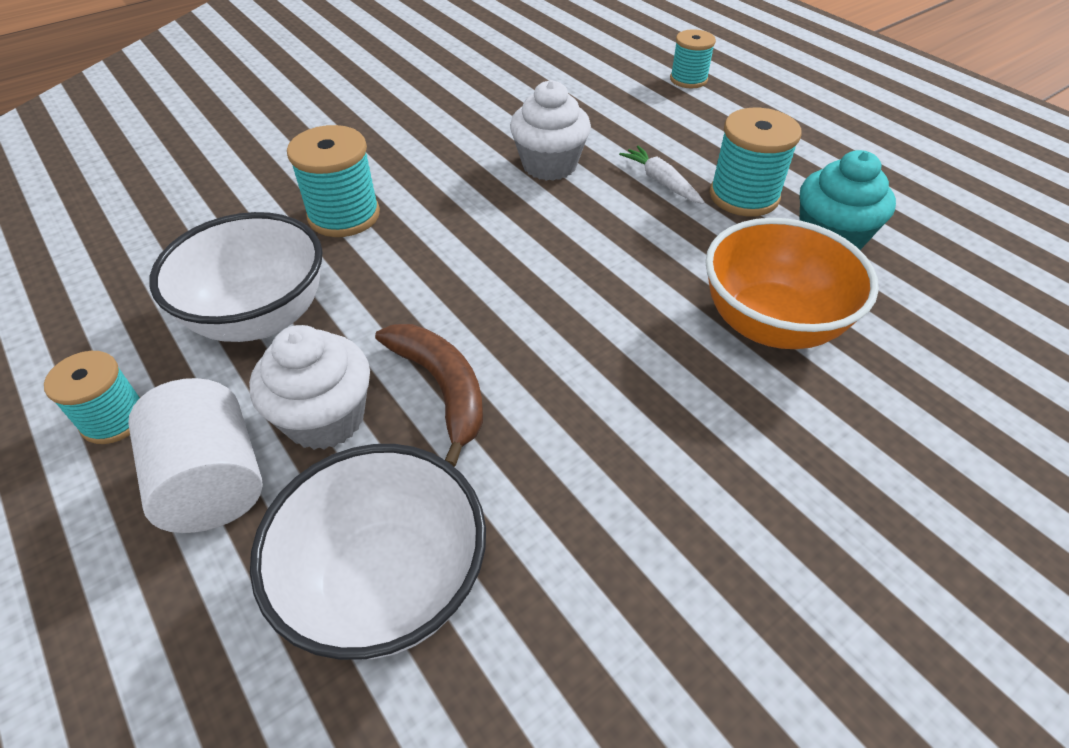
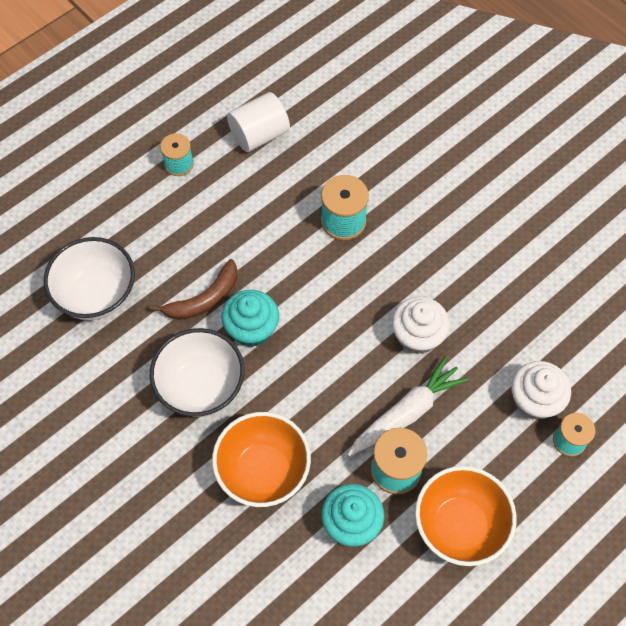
camera: 85 degrees right, 15 degrees up
white cylinder [128,378,263,533] -> white cylinder moved to [227,92,290,152]
white bowl [149,212,323,342] -> white bowl moved to [150,328,244,417]
white cupcake [249,325,370,450] -> white cupcake moved to [511,361,571,420]
white carrot [619,146,705,204] -> white carrot [348,356,468,457], size x1.77
none -> turquoise cupcake [222,290,279,347]
none -> orange bowl [415,466,517,566]

